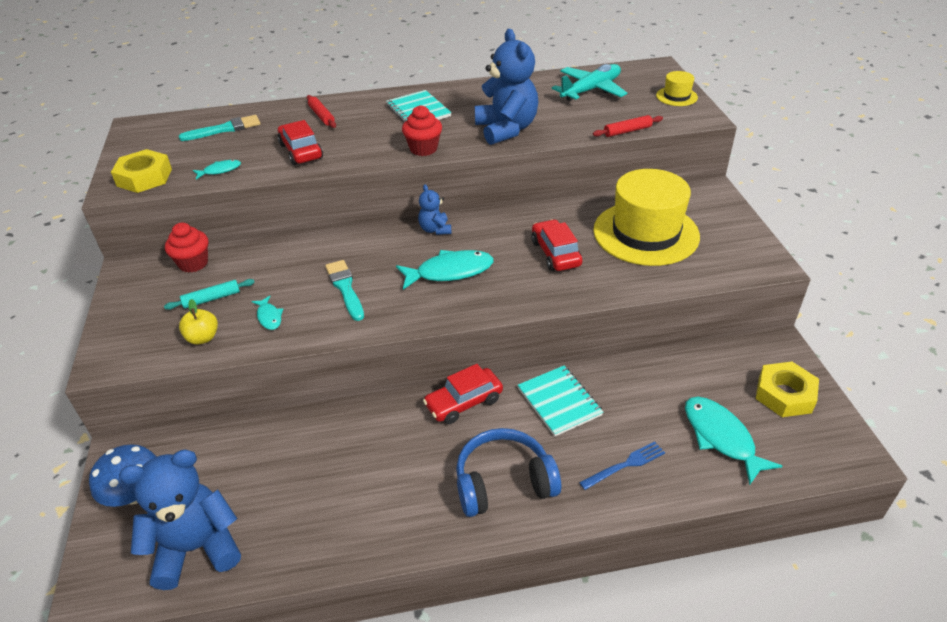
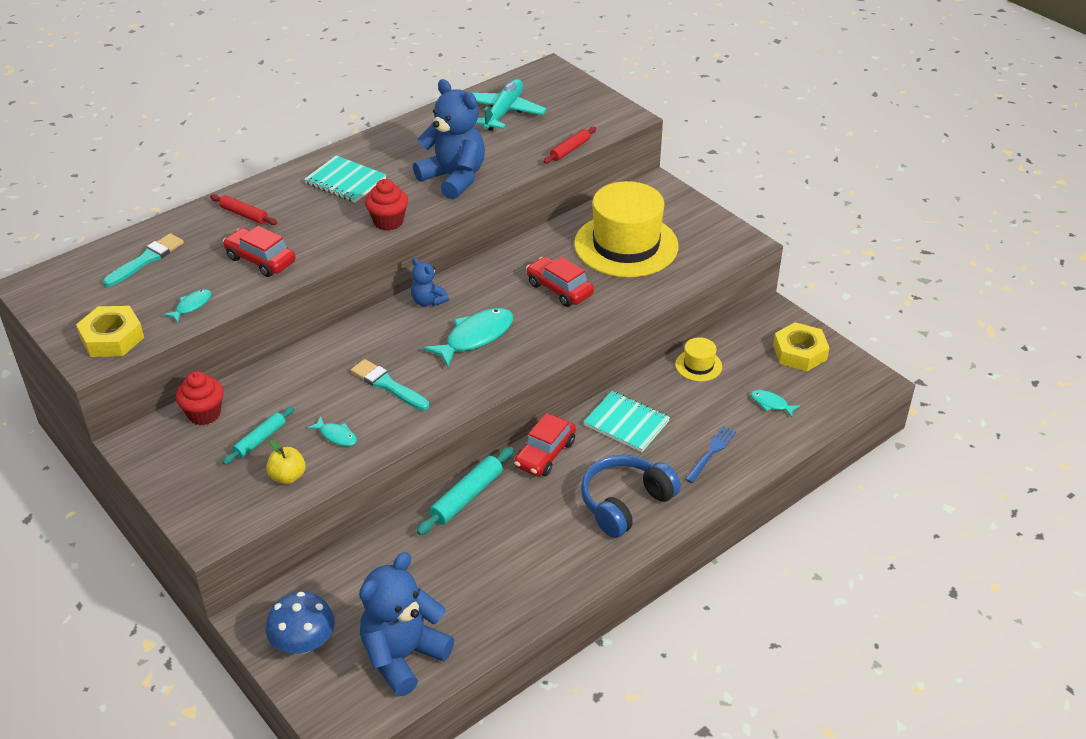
camera: 30 degrees left, 0 degrees up
yellow hat [656,71,698,106] -> yellow hat moved to [675,337,722,382]
turquoise fish [685,397,782,485] -> turquoise fish [750,390,800,417], size x0.51
none -> turquoise rolling pin [417,447,514,535]

